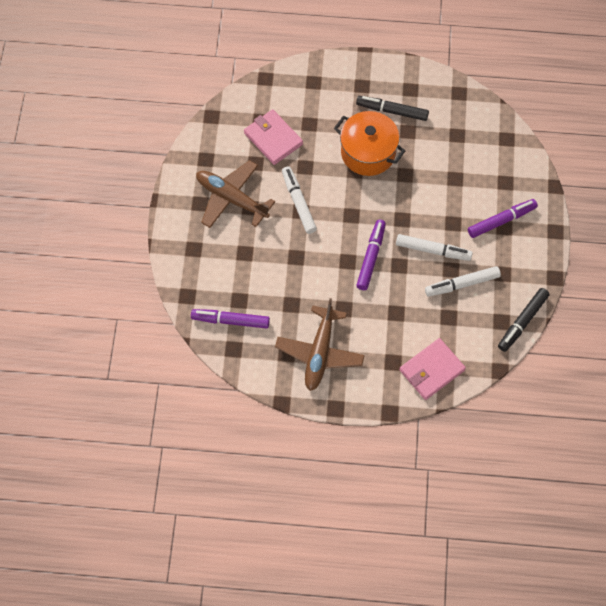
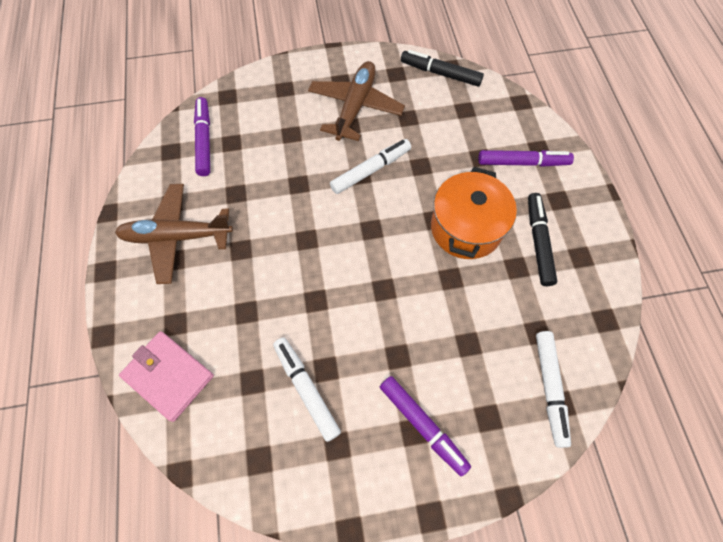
camera: 75 degrees right, 0 degrees up
pink wallet [244,109,303,165] -> none
purple marker [356,220,386,290] -> purple marker moved to [478,150,574,167]
white marker [396,234,473,261] -> white marker moved to [536,331,571,448]
black marker [498,288,550,352] -> black marker moved to [401,50,484,86]

